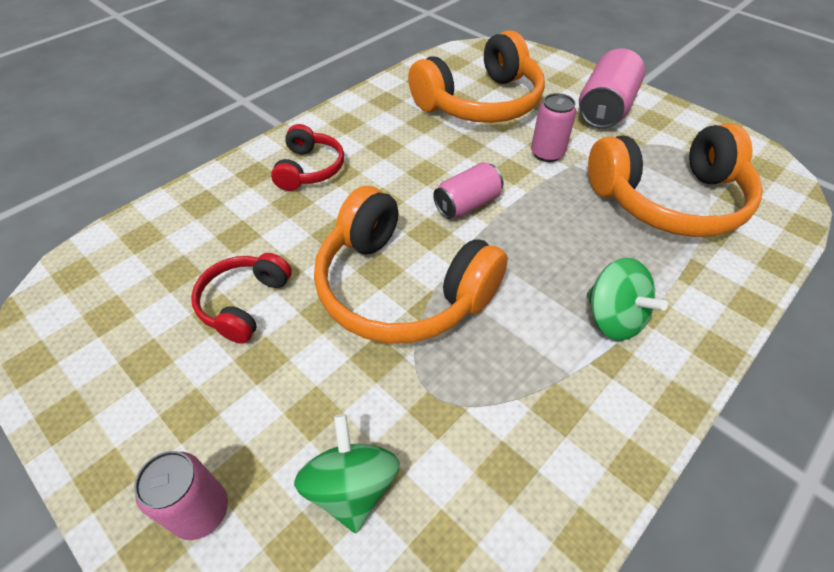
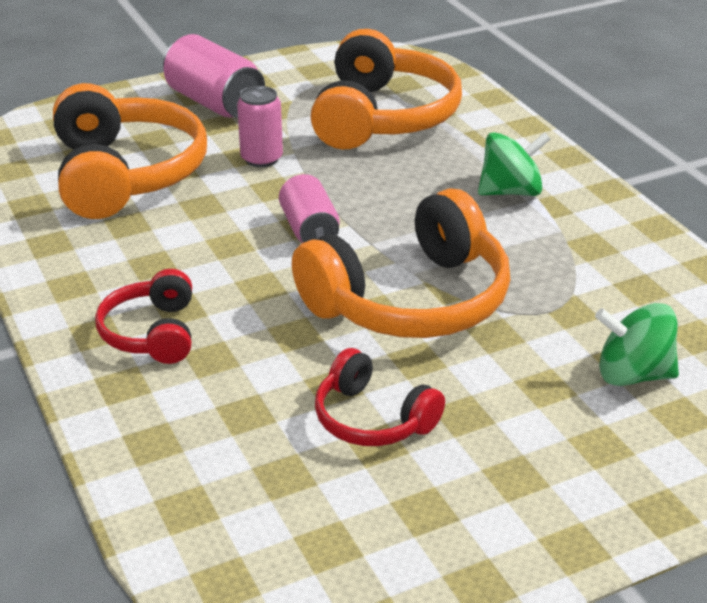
camera: 70 degrees left, 15 degrees down
pink can [134,451,228,540] -> none
red headphones [271,124,344,191] -> red headphones turned 120 degrees counterclockwise [95,269,192,364]

